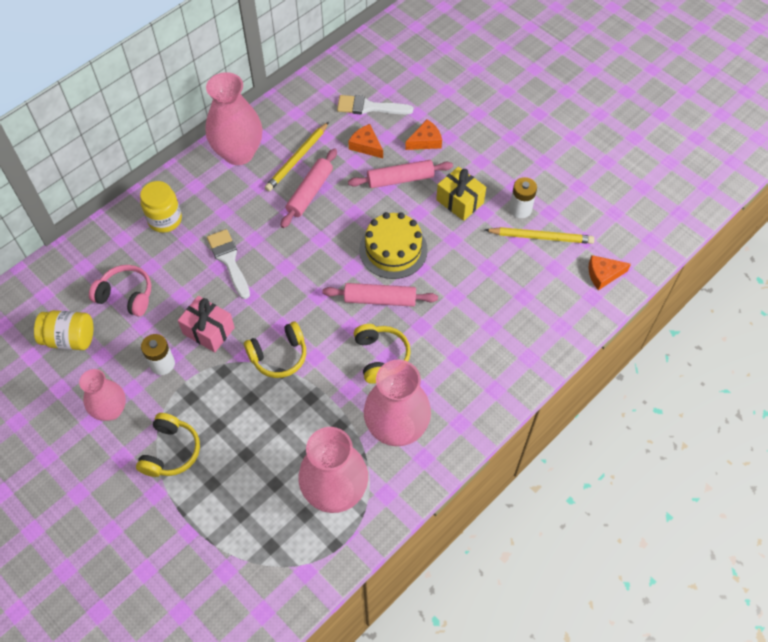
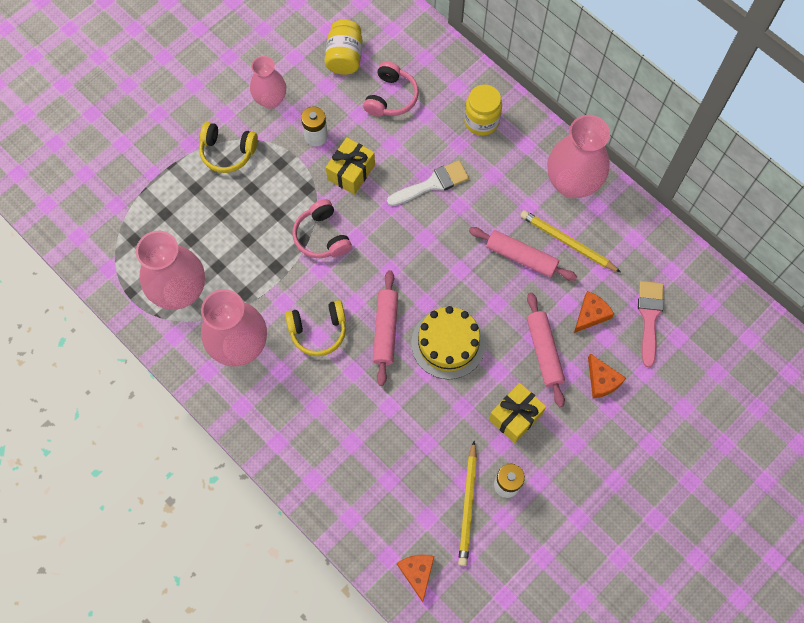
camera: 90 degrees right, 10 degrees up
pink gift [178,296,235,352] -> yellow gift [326,137,375,195]
yellow headphones [244,321,306,378] -> pink headphones [293,199,352,258]
white brush [337,95,413,114] -> pink brush [638,281,664,367]

